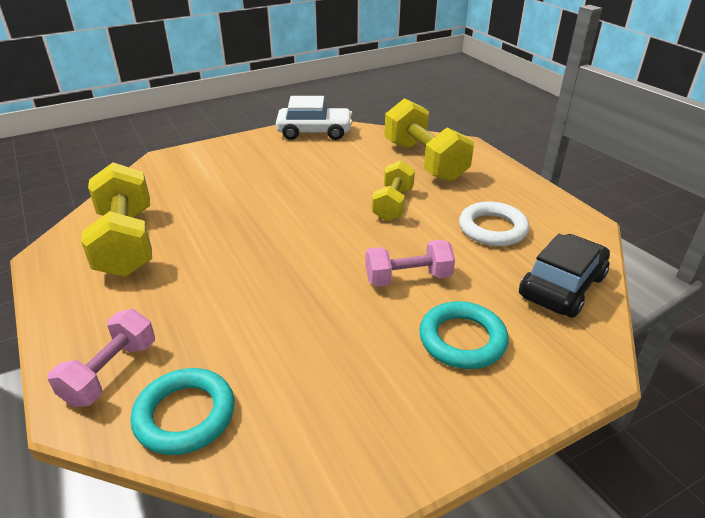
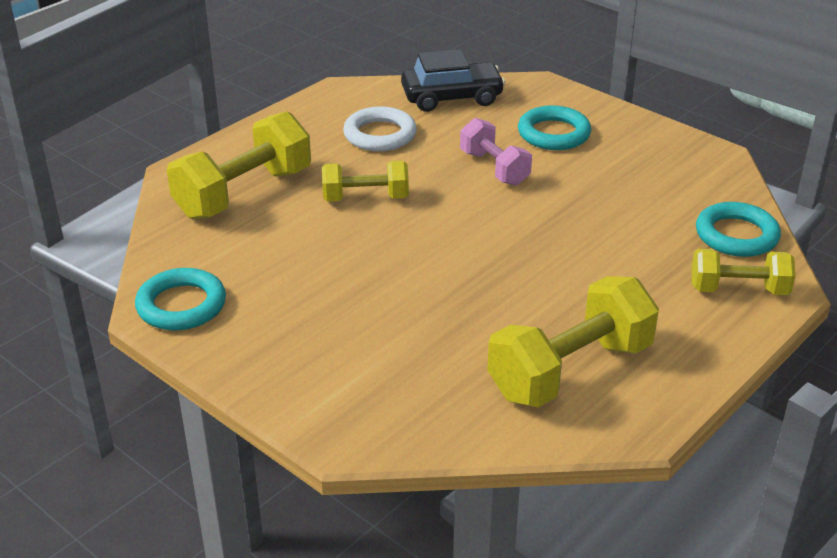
camera: 110 degrees left, 0 degrees up
pink dumbbell [48,309,155,407] -> yellow dumbbell [691,249,796,295]
white car [276,96,353,140] -> turquoise ring [135,268,226,330]
black car [519,234,610,318] -> black car turned 150 degrees clockwise [401,49,505,112]

